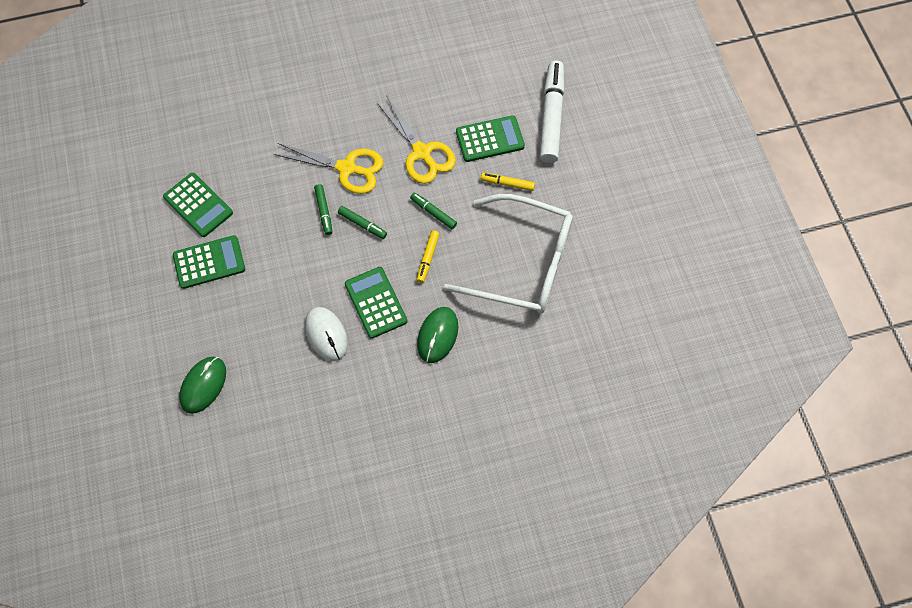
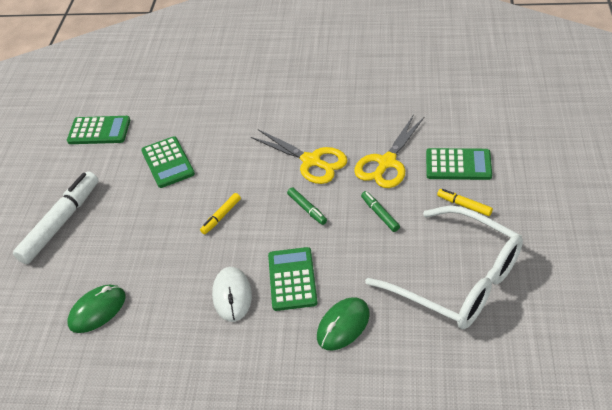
camera: 25 degrees right, 20 degrees down
green calculator [173,235,245,289] -> green calculator moved to [67,116,130,144]
green marker [314,184,332,235] -> none
yellow scissors [377,97,456,184] -> yellow scissors turned 45 degrees clockwise [354,114,424,188]
yellow marker [417,230,439,283] -> yellow marker moved to [200,193,241,234]
white marker [540,60,564,163] -> white marker moved to [13,171,99,264]

